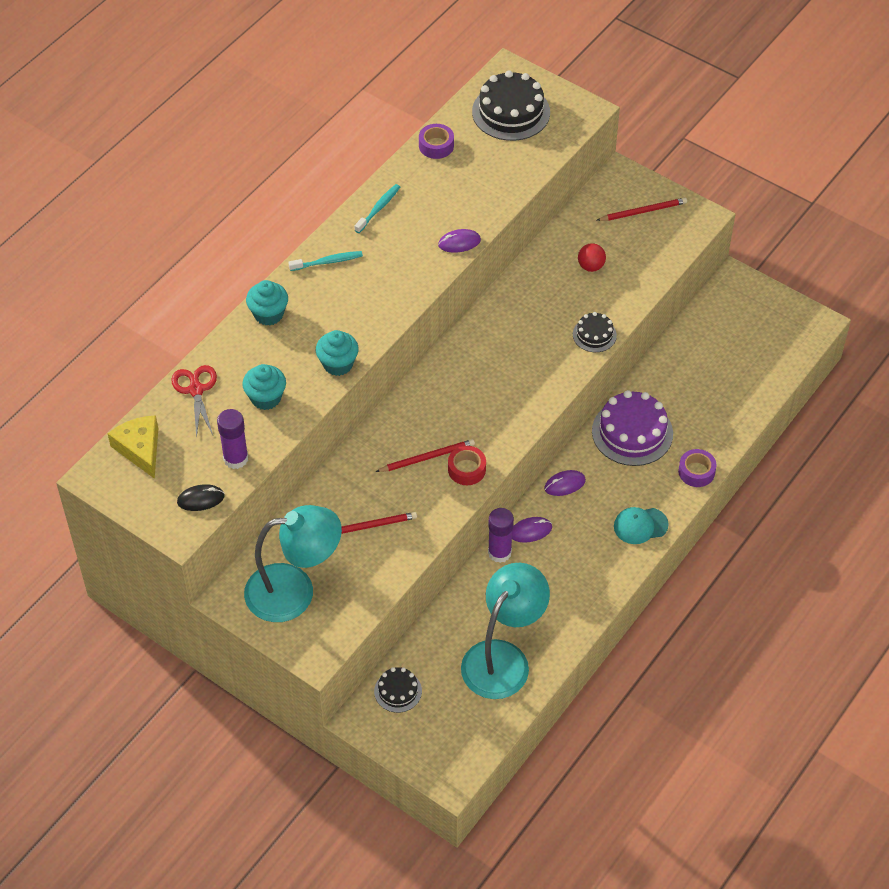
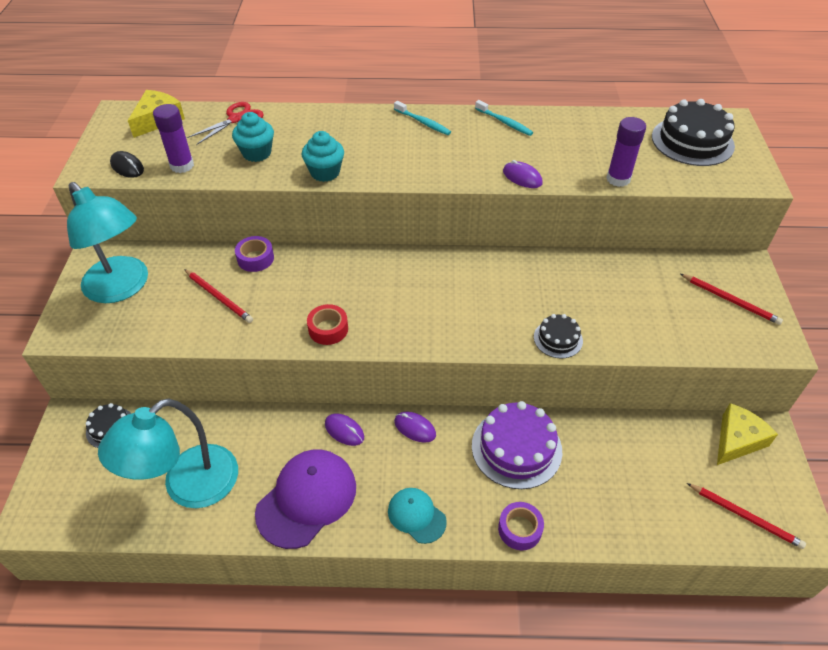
camera: 55 degrees right, 5 degrees down
turquoise cupcake [246,280,288,326] -> none
turquoise toothbrush [354,184,400,233] -> turquoise toothbrush turned 45 degrees clockwise [475,100,533,136]
red pencil [376,439,475,472] -> red pencil moved to [687,483,806,549]
purple tape [419,124,454,159] -> purple tape moved to [235,236,274,272]
turquoise lamp [461,563,550,699] -> turquoise lamp turned 135 degrees clockwise [98,398,238,508]
purple glue stick [488,508,514,563] -> purple glue stick moved to [606,117,646,187]
red ball [578,243,606,272] -> none
none -> purple cap [255,450,356,549]
none -> yellow cheese [717,403,778,465]

